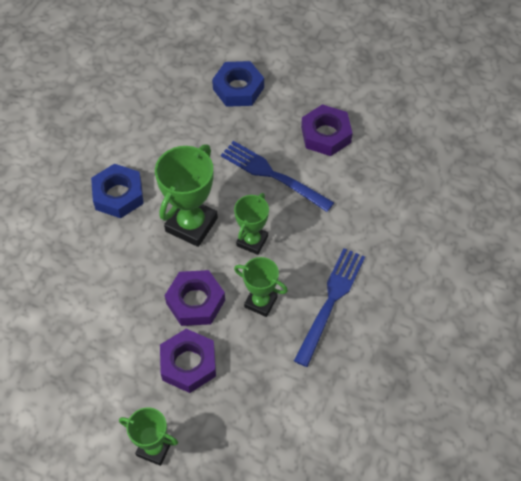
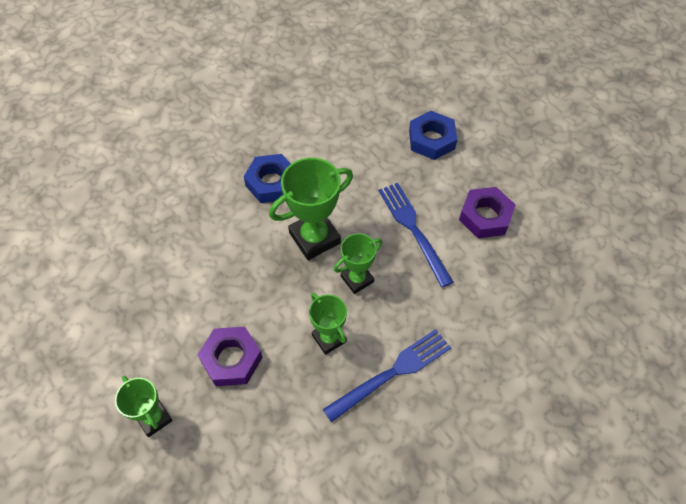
camera: 30 degrees right, 0 degrees up
purple nut [164,270,225,326] -> none

